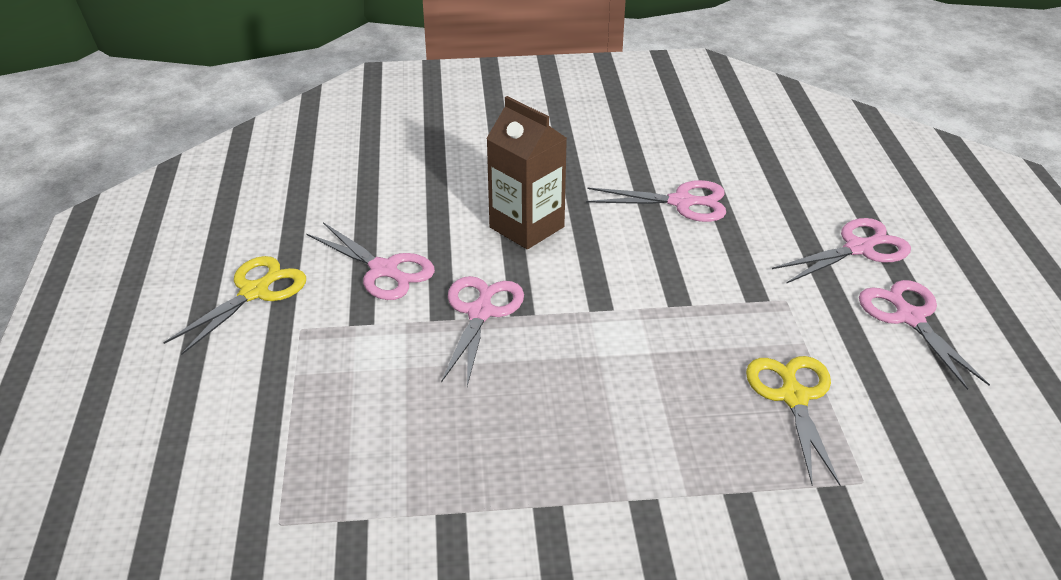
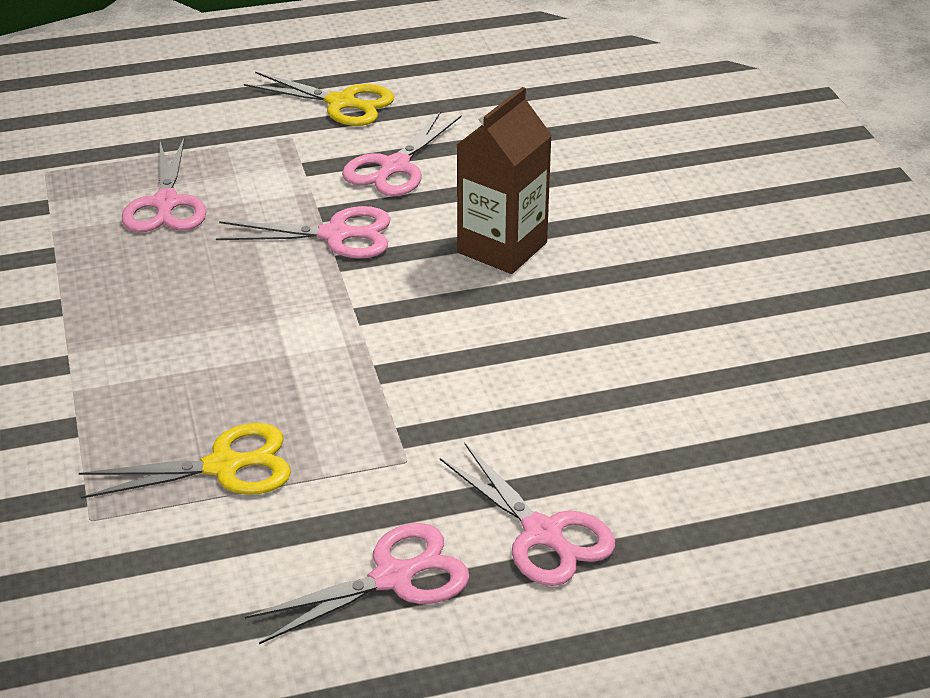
camera: 80 degrees right, 0 degrees up
pink scissors [586,180,726,222] -> pink scissors moved to [122,137,207,233]

